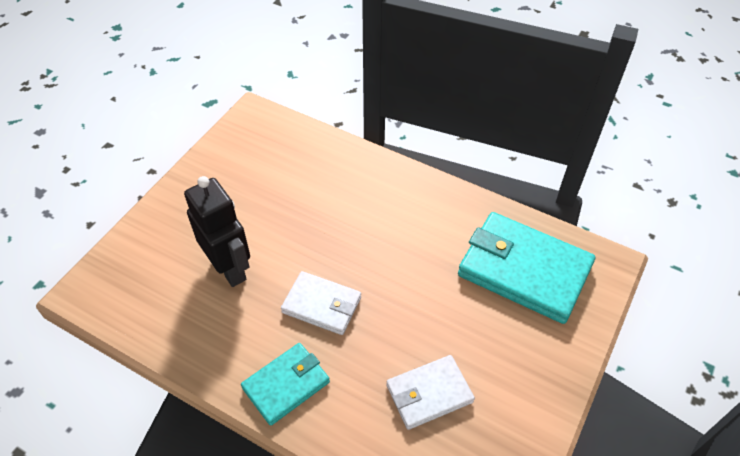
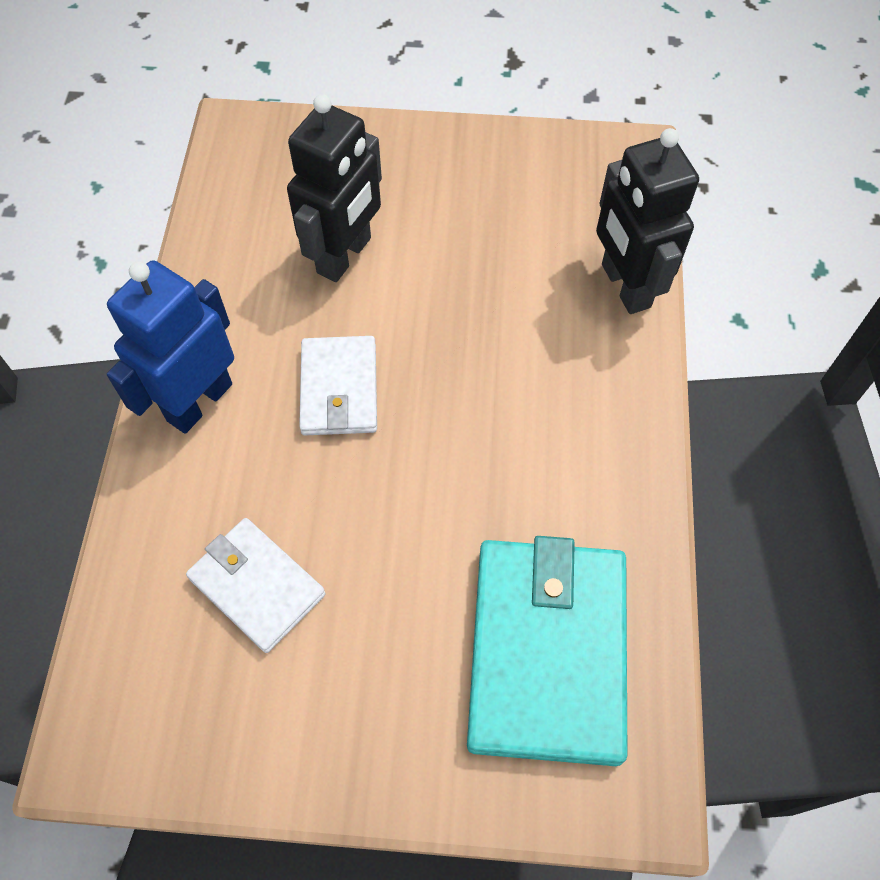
camera: 65 degrees right, 10 degrees up
turquoise wallet [241,343,330,426] -> blue robot [107,260,234,434]
none -> black robot [596,128,699,314]

